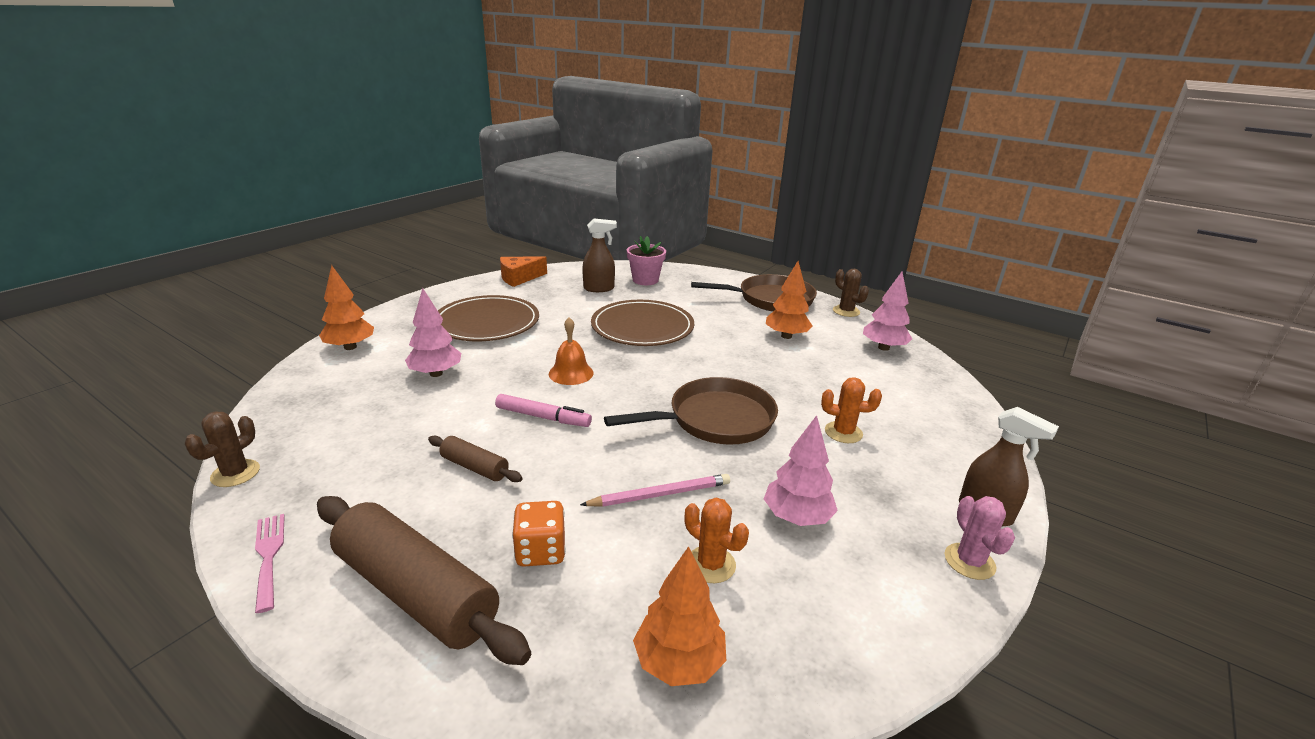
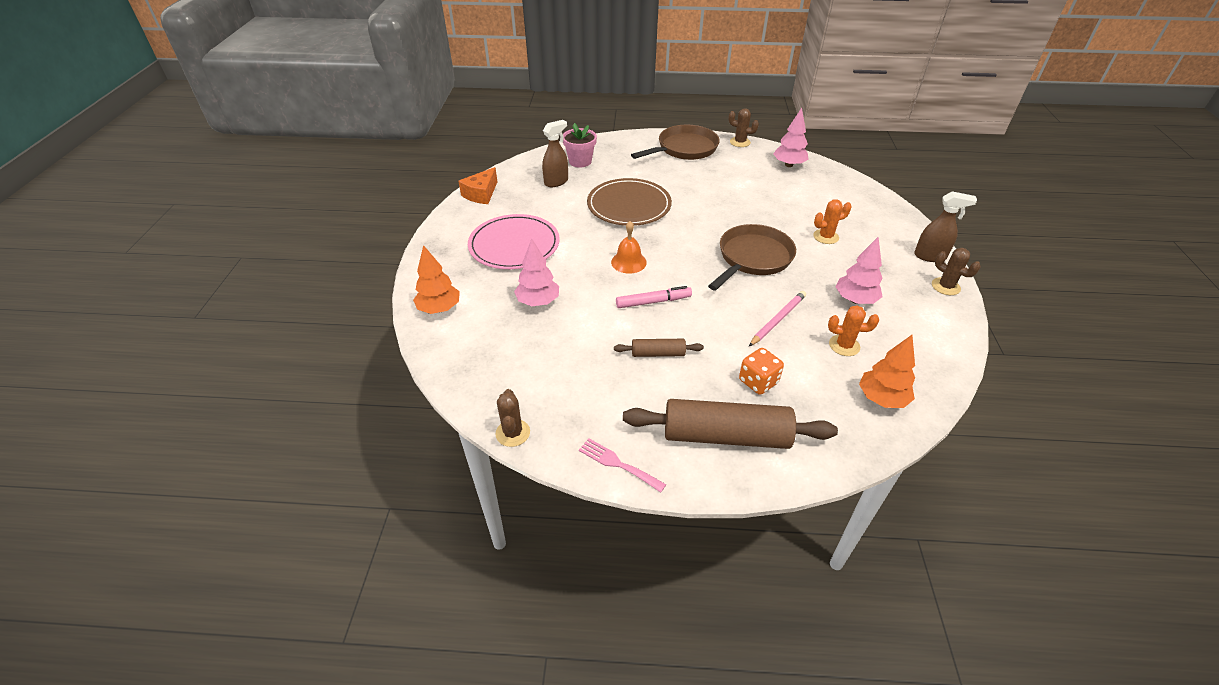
camera: 30 degrees left, 15 degrees up
brown plate [438,295,539,341] -> pink plate [468,214,560,269]
orange tree [766,261,812,339] -> none
pink cactus [944,496,1015,580] -> brown cactus [932,248,981,295]

